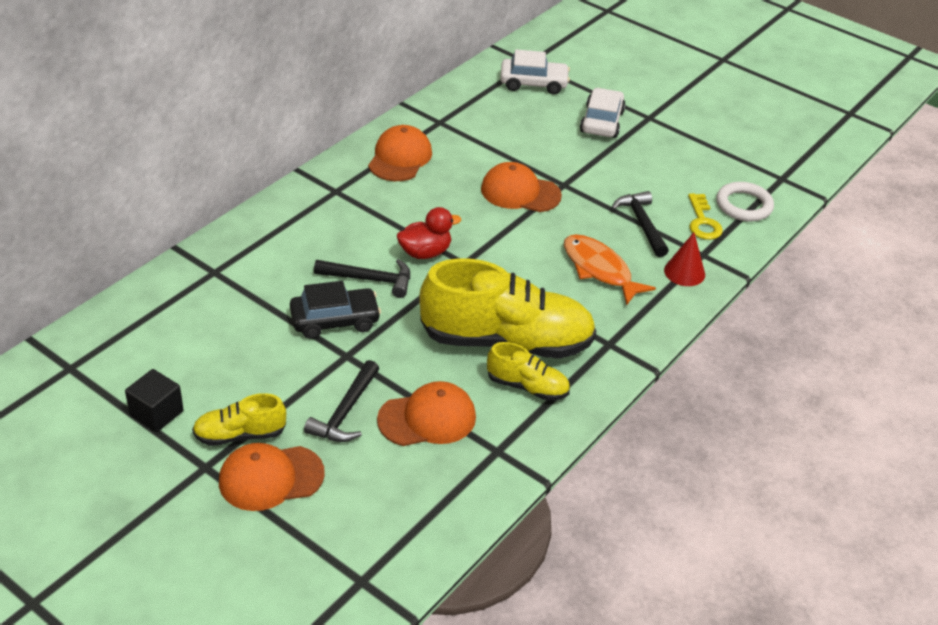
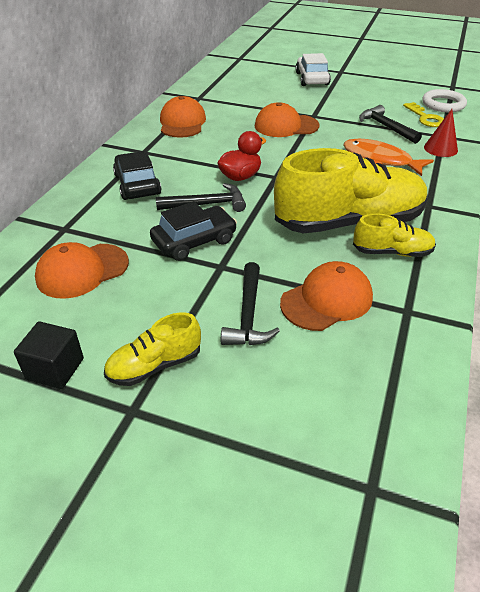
camera: 15 degrees left, 0 degrees up
orange cap [219,443,325,511] -> orange cap moved to [35,242,129,299]
white car [500,49,570,94] -> none
none -> black car [113,151,161,200]

